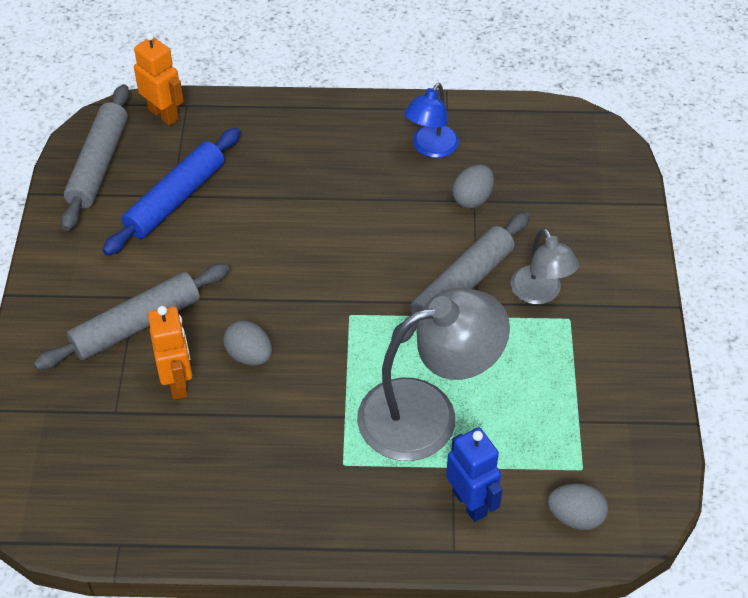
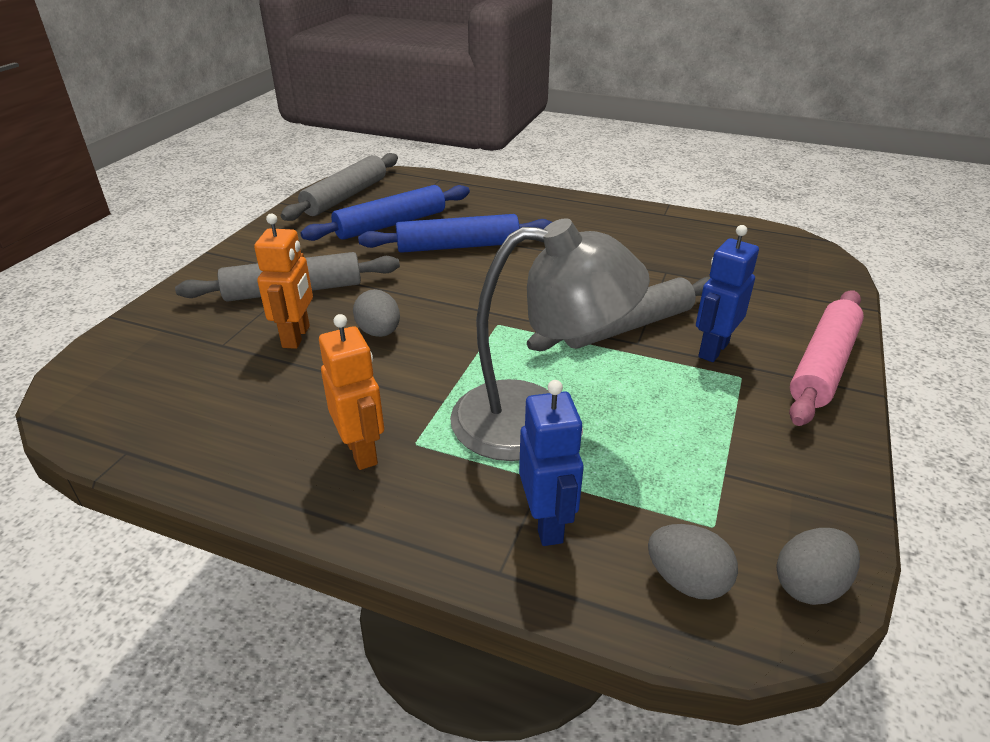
camera: 20 degrees right, 15 degrees down
orange robot [134,32,184,126] -> orange robot moved to [319,314,384,470]
blue lamp [404,83,459,158] -> none
grey egg [452,164,494,209] -> grey egg moved to [776,528,860,605]
grey lamp [511,228,579,304] -> blue robot [696,225,759,362]
none -> blue rolling pin [358,214,552,253]
none -> pink rolling pin [789,290,864,426]

